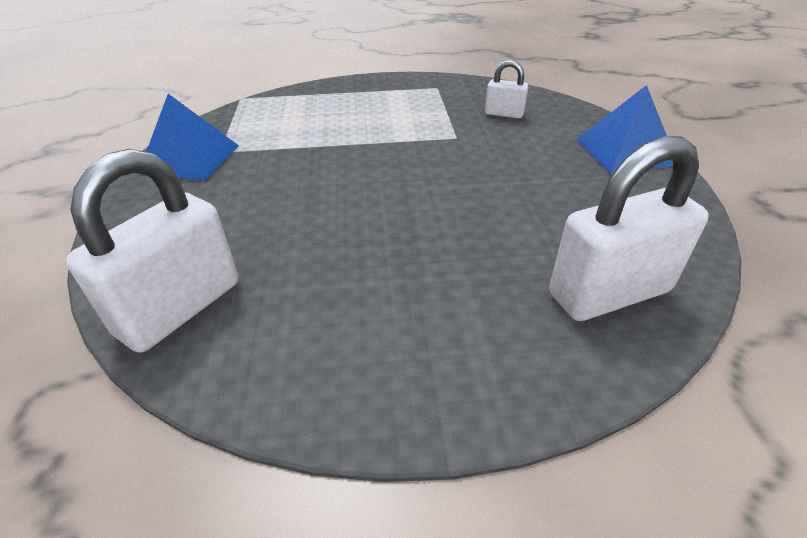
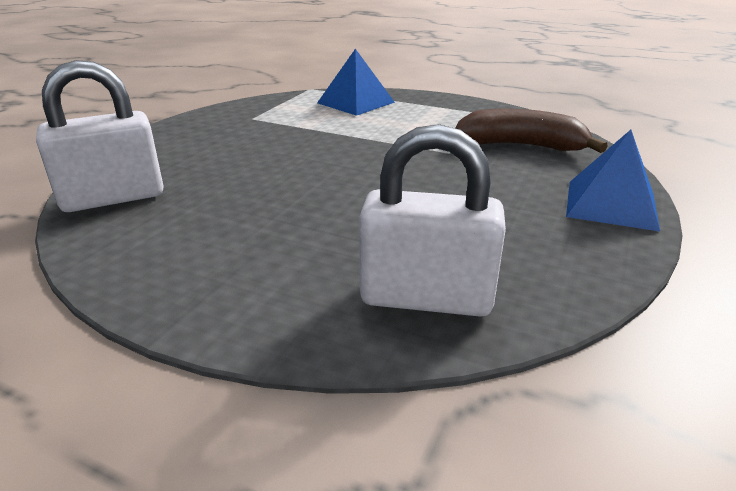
camera: 30 degrees right, 10 degrees down
blue pyramid [146,94,239,181] -> blue pyramid moved to [317,49,395,116]
white padlock [485,60,528,118] -> brown banana [455,109,608,153]

